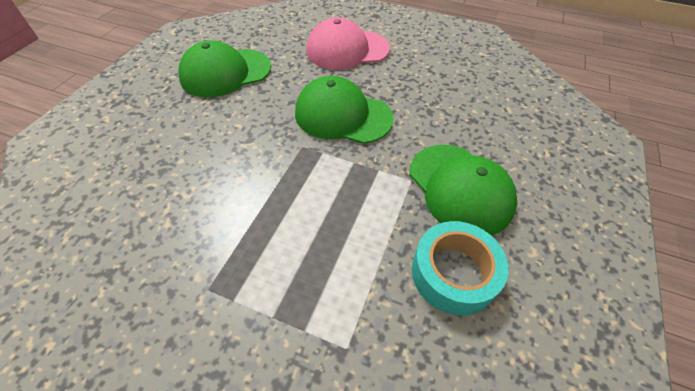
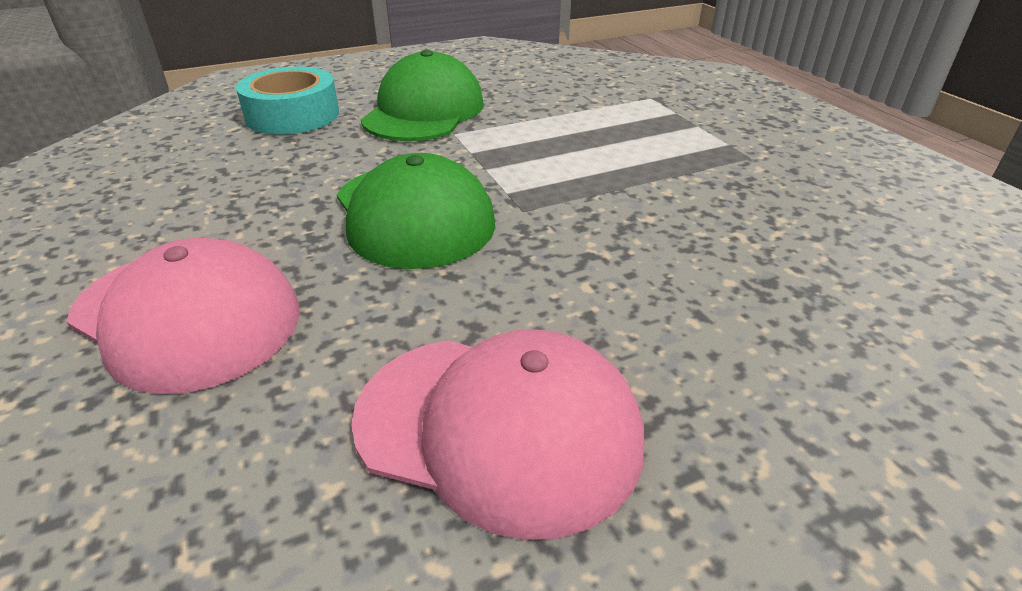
camera: 135 degrees left, 15 degrees down
green cap [178,40,271,97] -> pink cap [351,329,644,540]
turquoise tape [412,221,509,315] -> turquoise tape moved to [236,67,339,135]

